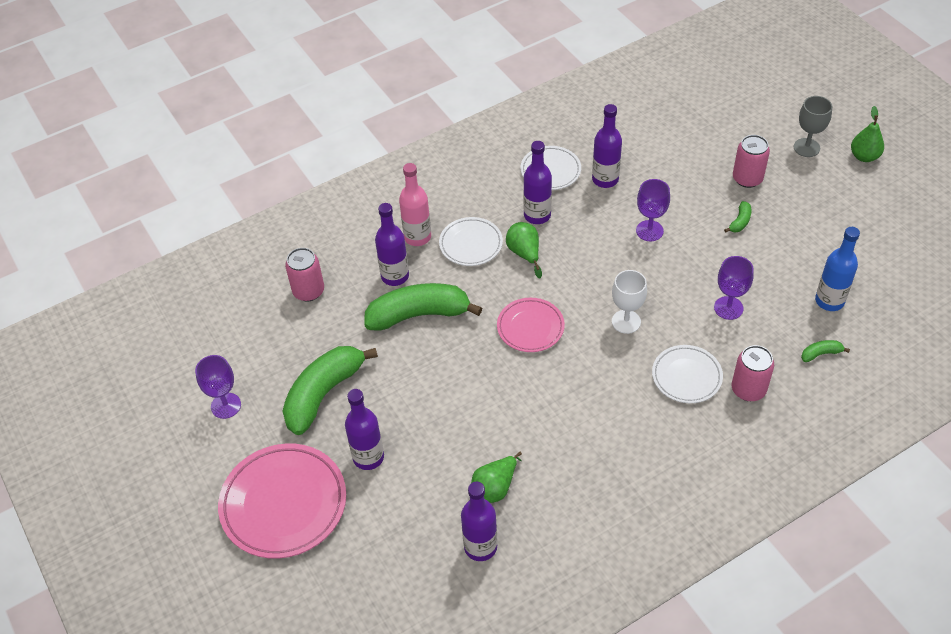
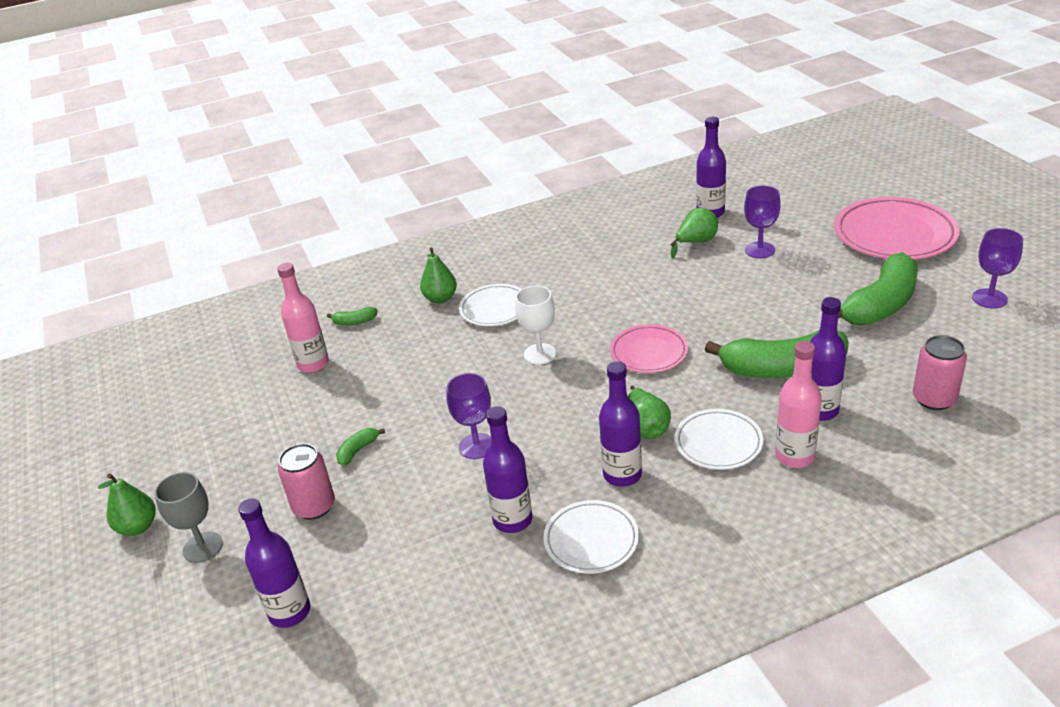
camera: 170 degrees left, 15 degrees down
purple bottle [345,389,384,470] -> purple bottle moved to [238,498,310,628]
purple goblet [714,256,754,320] -> purple goblet moved to [744,186,781,258]
pink can [732,345,774,401] -> green pear [420,248,457,303]
blue bottle [815,227,860,311] -> pink bottle [277,263,329,373]

